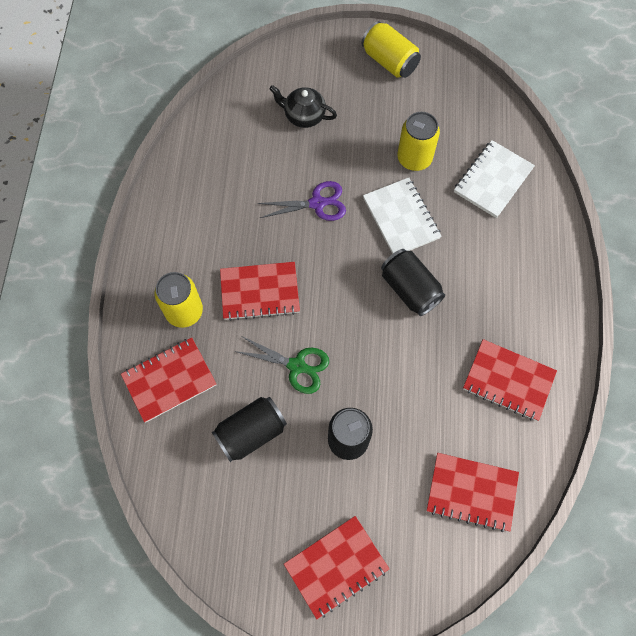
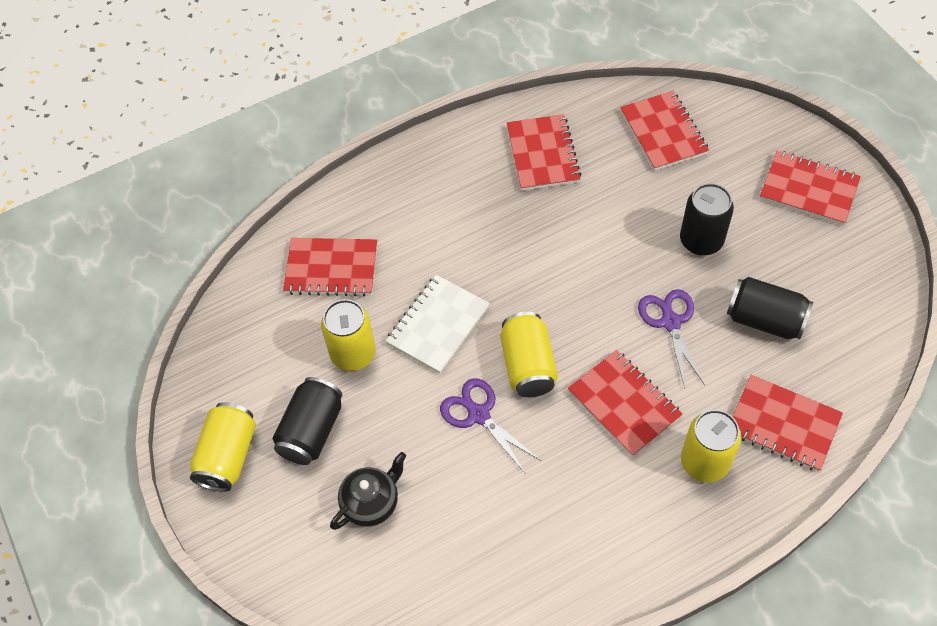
camera: 120 degrees left, 10 degrees down
green scissors [234,336,329,394] -> purple scissors [638,289,705,388]
black teapot [270,85,337,128] -> black teapot turned 120 degrees counterclockwise [330,452,406,530]
black can [381,249,445,316] -> black can moved to [273,377,342,465]
white notebook [454,140,535,218] -> red notebook [283,238,377,297]
none -> yellow can [500,312,558,397]

